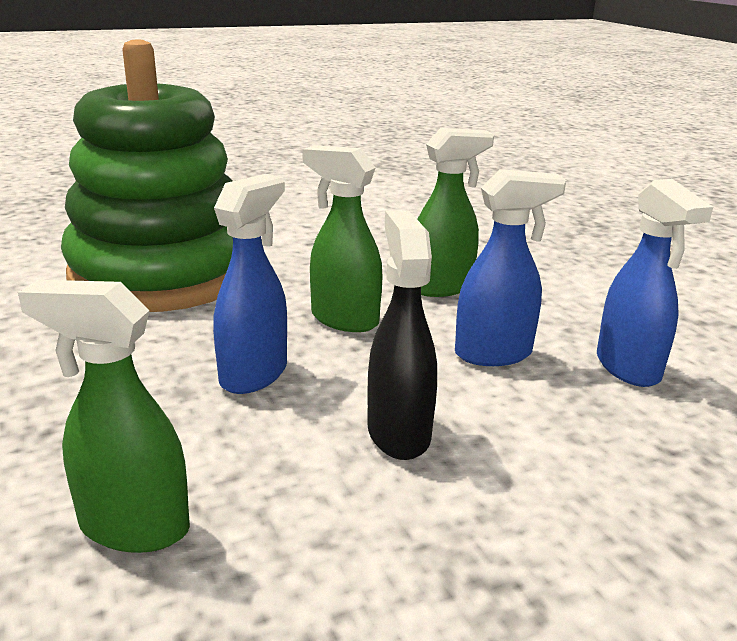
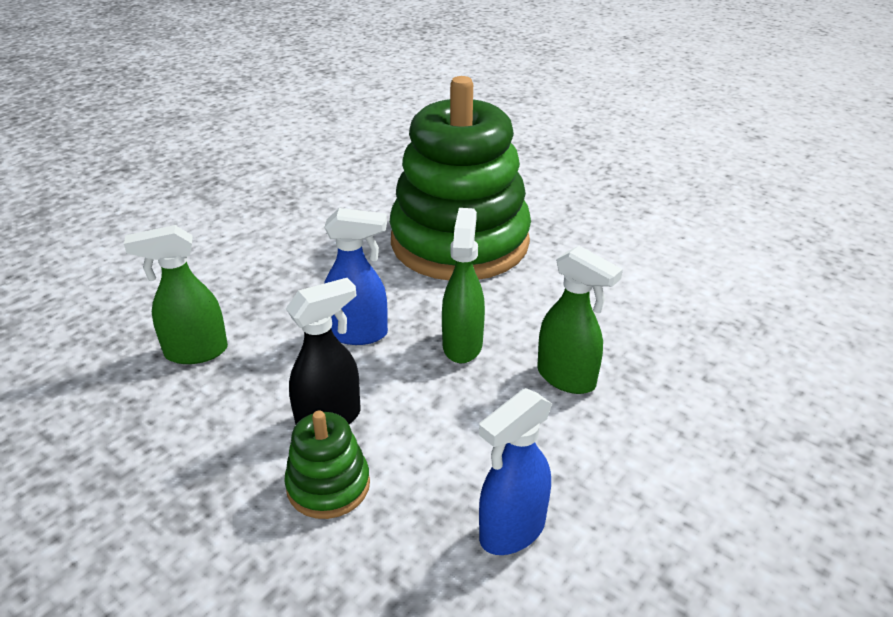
camera: 65 degrees right, 10 degrees up
green spray bottle [18,280,190,553] -> green spray bottle turned 90 degrees counterclockwise [124,225,228,364]
blue spray bottle [455,169,566,366] -> none
none -> green stacking toy [284,411,370,519]

